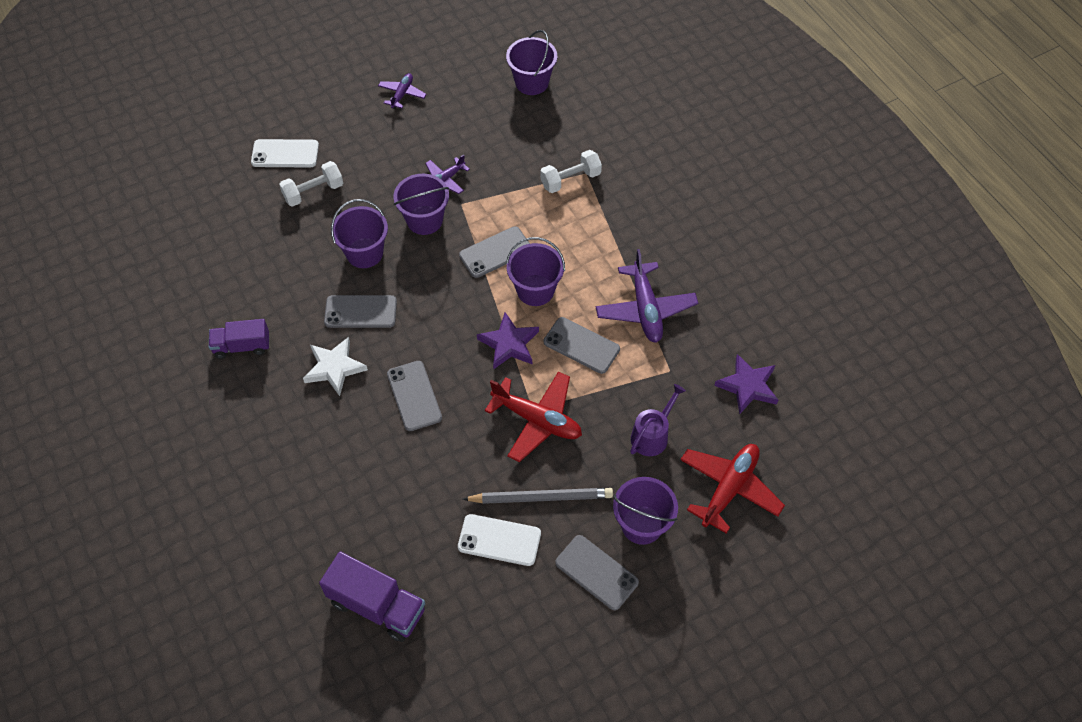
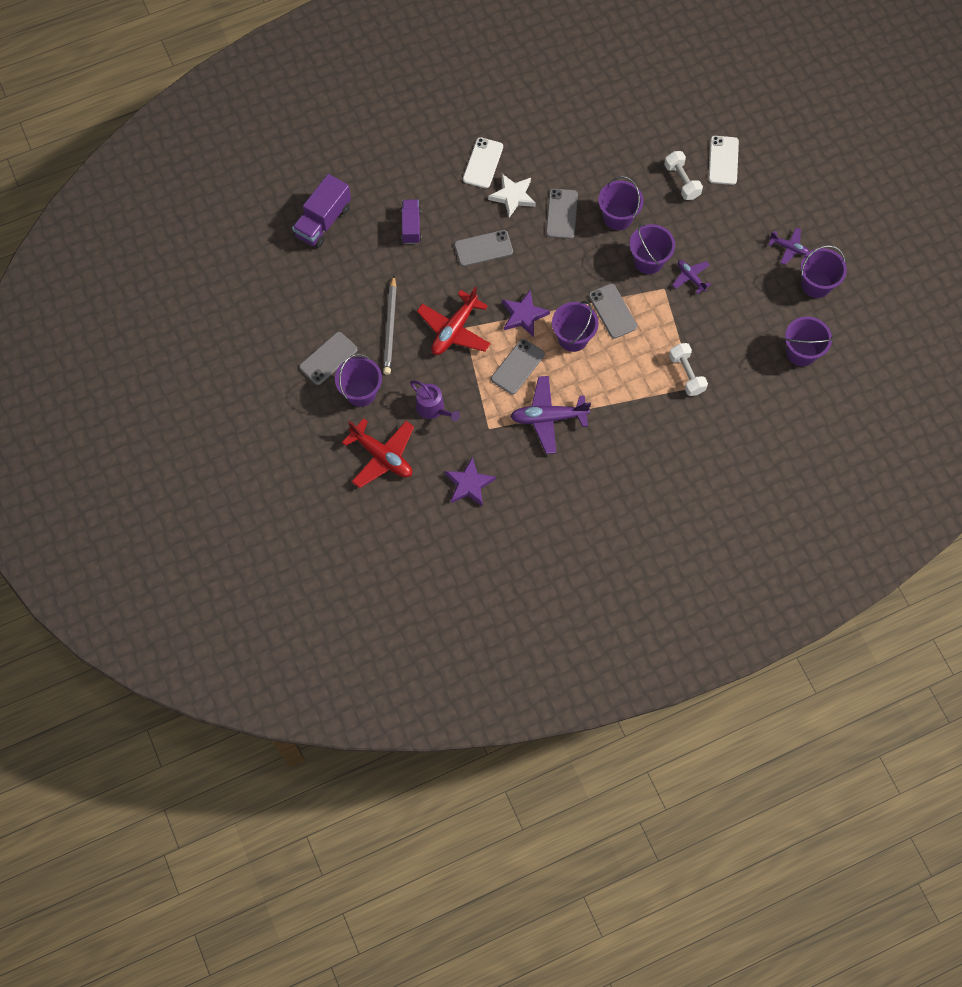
camera: 95 degrees right, 10 degrees up
purple truck [209,319,269,359] -> purple truck moved to [401,199,422,244]
white phone [458,514,541,566] -> white phone moved to [463,137,503,188]
none -> purple bucket [800,245,847,298]

